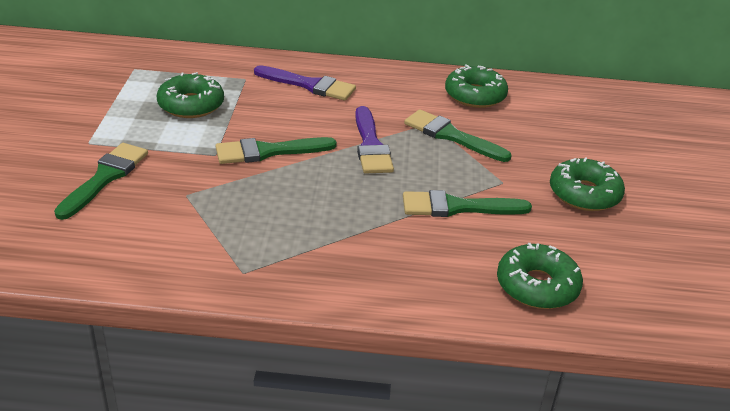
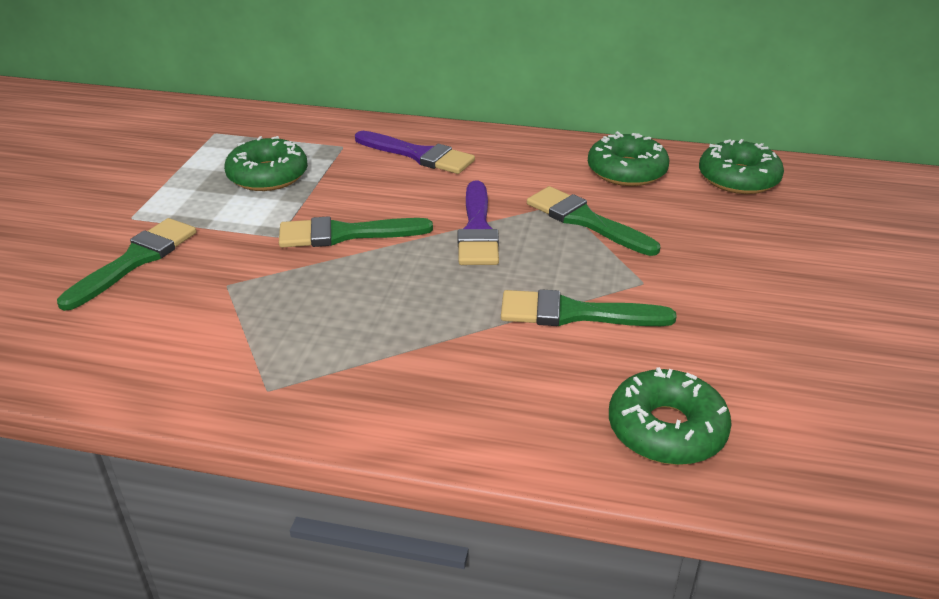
camera: 10 degrees right, 0 degrees up
green donut [550,157,625,211] -> green donut moved to [699,139,784,194]

